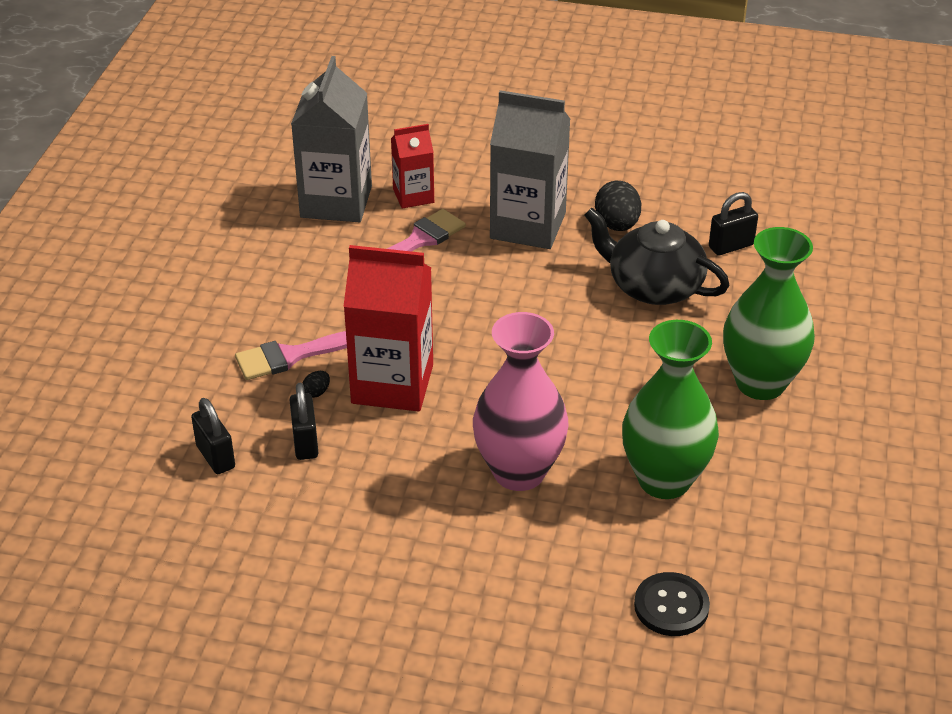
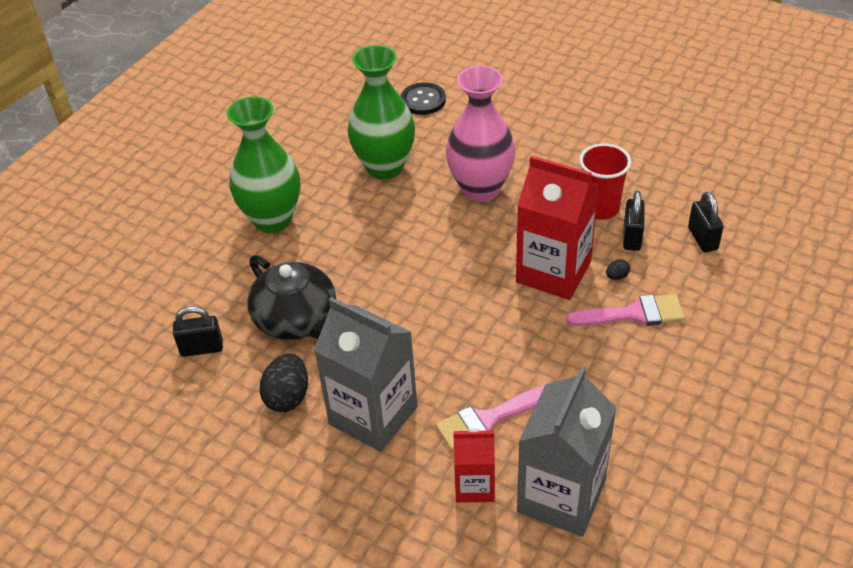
camera: 160 degrees left, 5 degrees up
none -> red cup [579,143,631,220]

